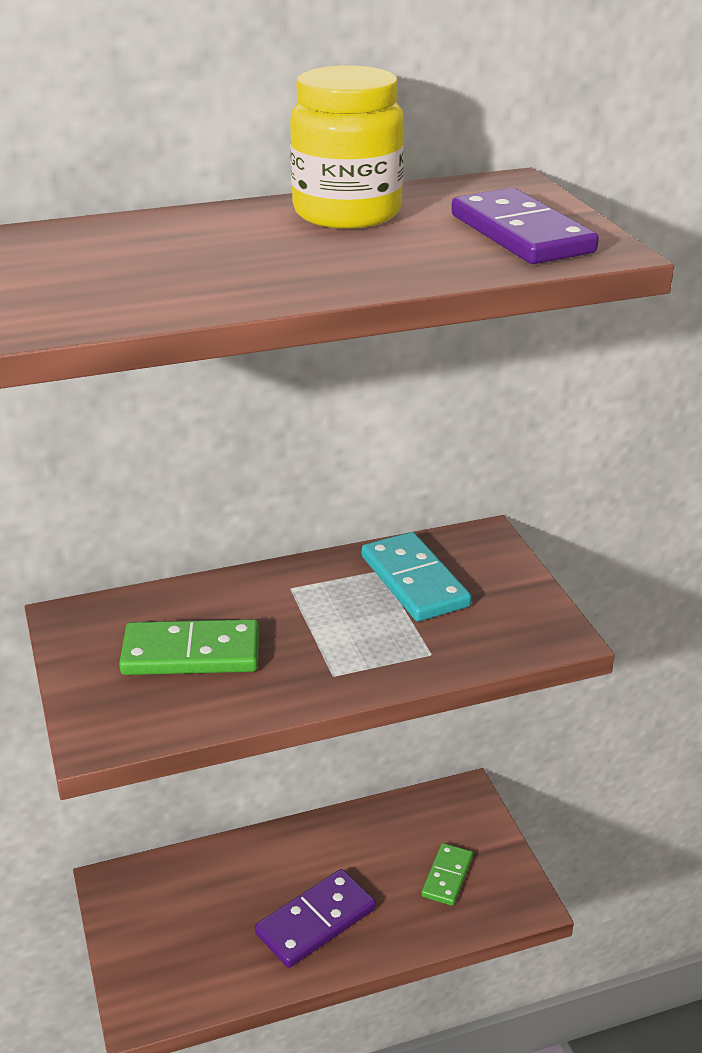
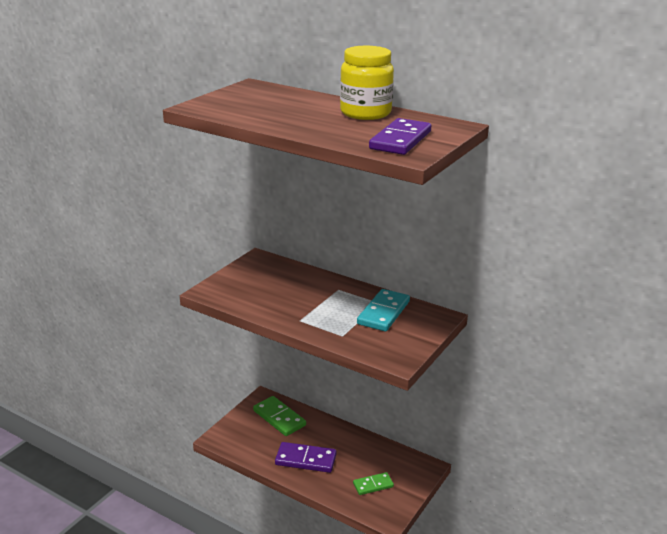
camera: 50 degrees right, 5 degrees down
green domino [119,619,259,675] -> green domino moved to [253,396,306,436]

